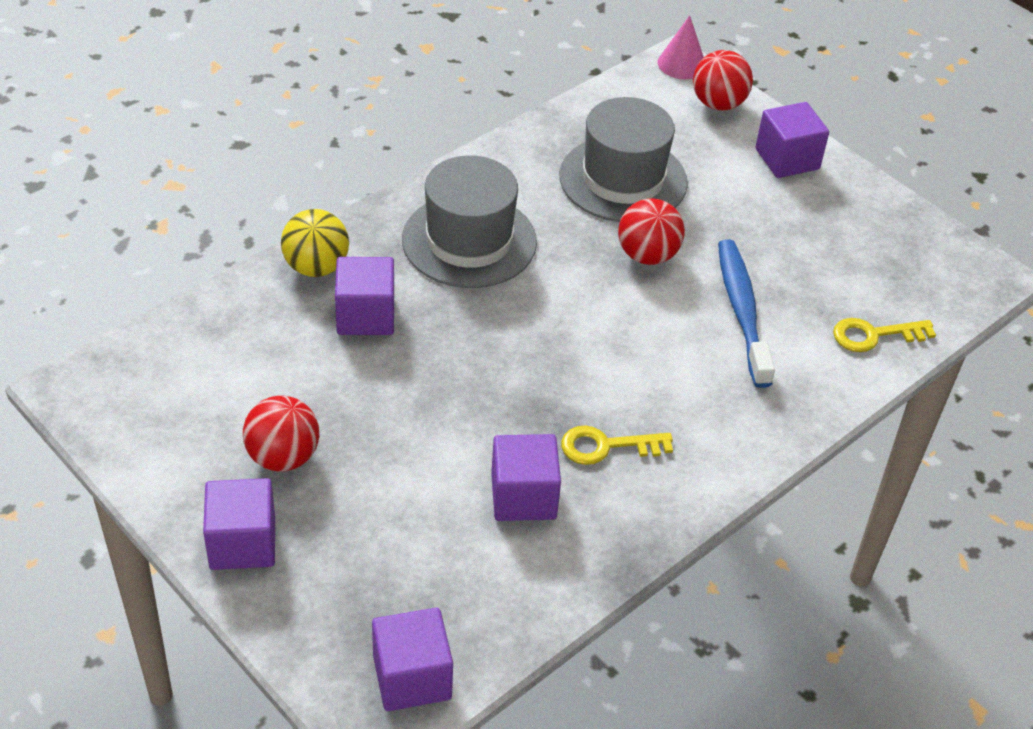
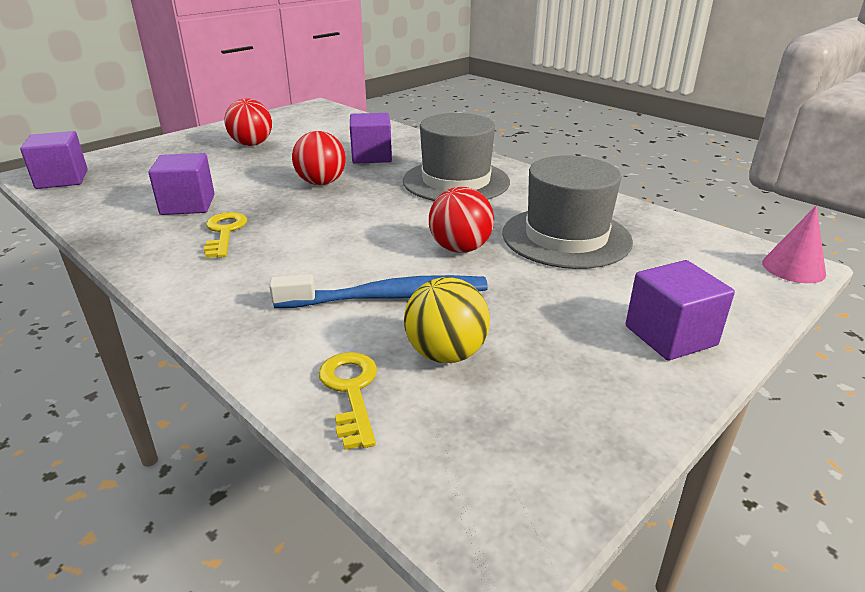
camera: 90 degrees right, 15 degrees down
purple cube [203,478,275,570] -> none
yellow ball [281,209,349,277] -> yellow ball moved to [404,277,490,363]
red ball [693,50,753,110] -> red ball moved to [292,131,346,185]

